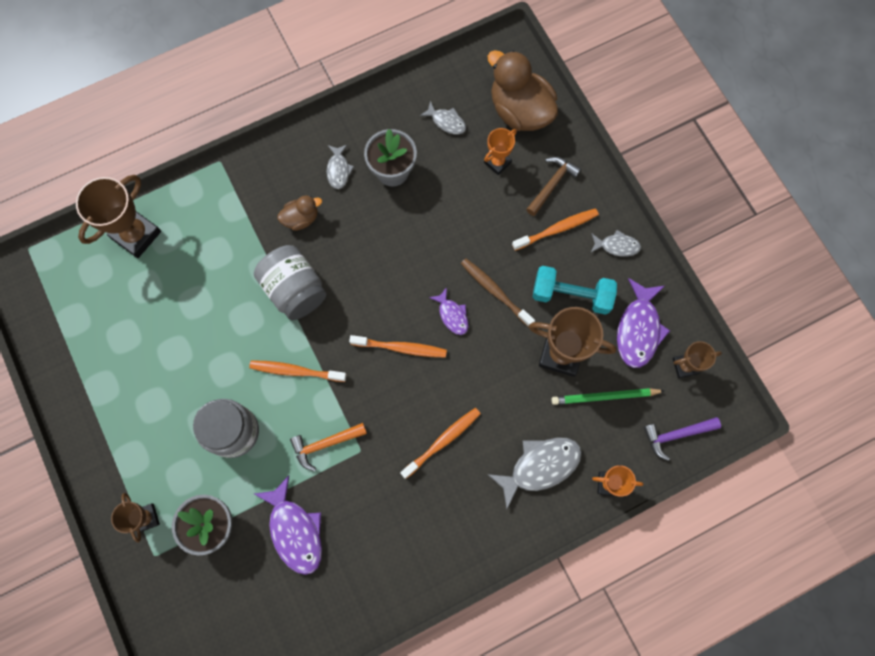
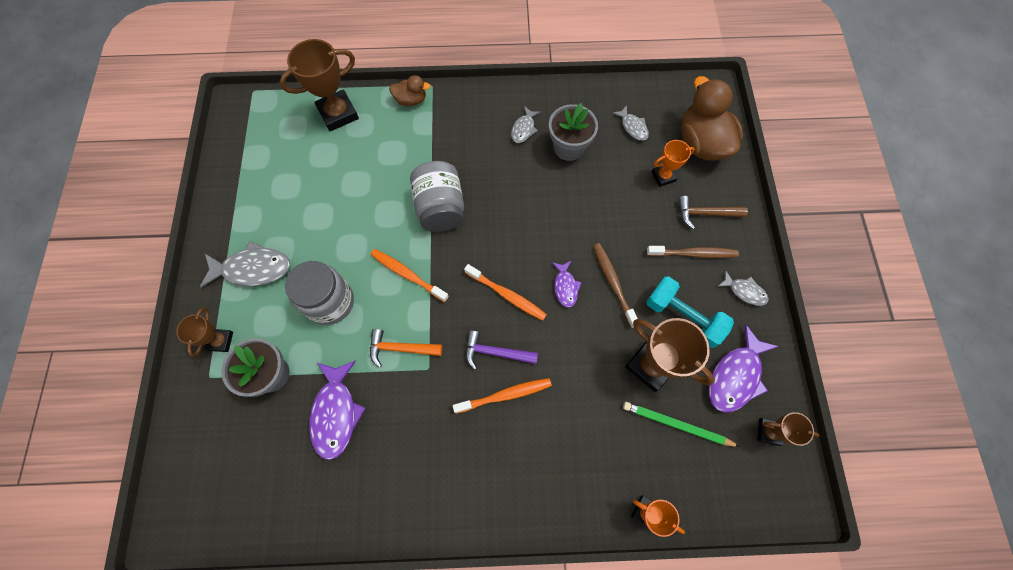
camera: 25 degrees right, 5 degrees down
brown duck [277,195,322,231] -> brown duck moved to [389,75,430,106]
grey fish [487,437,582,509] -> grey fish moved to [200,241,290,288]
orange toothbrush [512,208,599,251] -> brown toothbrush [646,246,739,258]
brown hammer [526,157,581,216] -> brown hammer turned 150 degrees counterclockwise [678,196,748,229]
purple hammer [644,417,721,461] -> purple hammer moved to [466,331,538,370]

